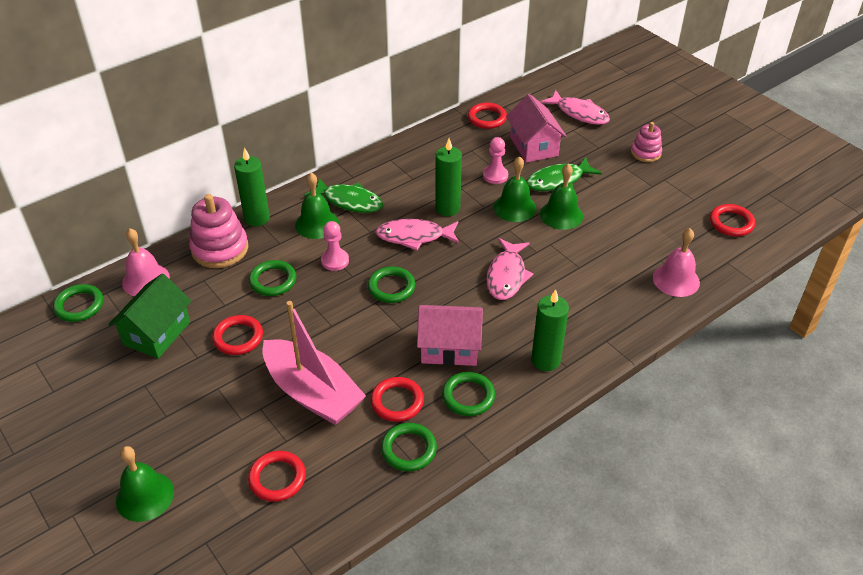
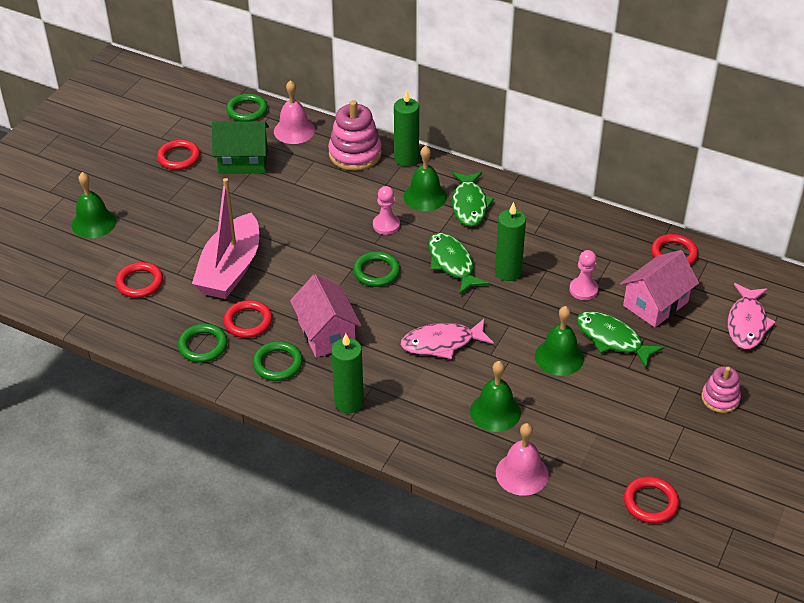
camera: 65 degrees right, 0 degrees up
red ring [212,315,263,355] -> red ring moved to [157,140,200,170]
green ring [249,260,297,296] -> none
pink fish [376,219,459,250] -> green fish [428,233,489,294]
green bell [494,156,537,222] -> green bell moved to [470,361,521,432]

